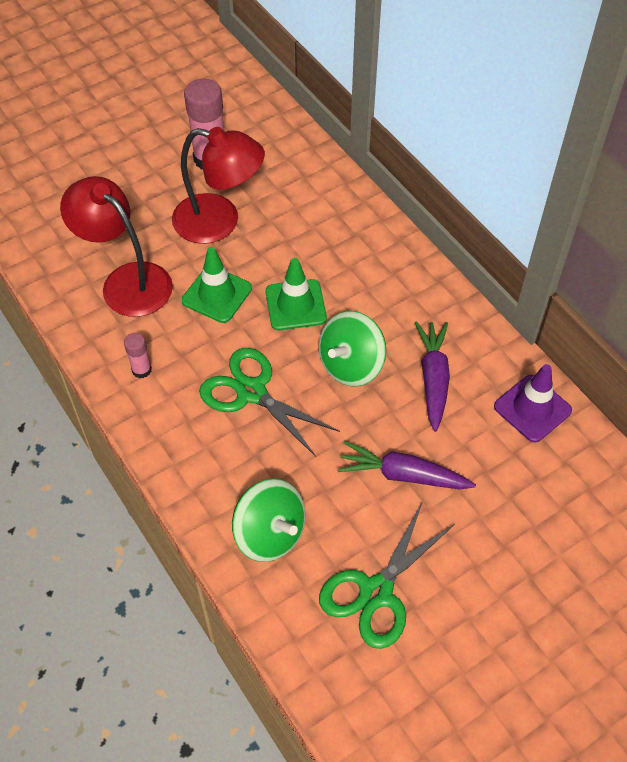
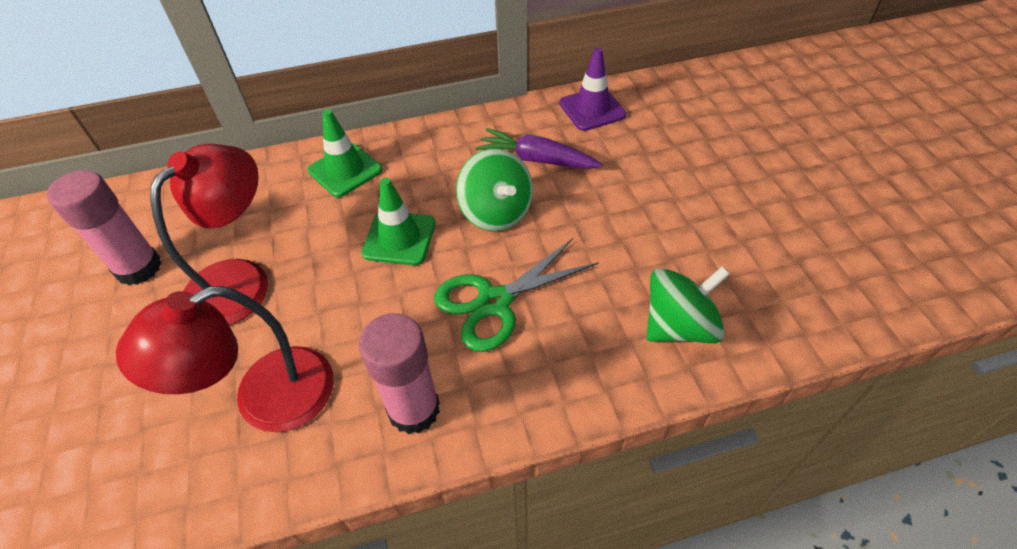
camera: 70 degrees left, 5 degrees down
pink glue stick [124,333,152,378] -> pink glue stick [359,313,440,434], size x1.97
green traffic cone [182,247,252,323] -> green traffic cone moved to [308,109,382,197]
green scissors [319,503,456,649] -> none
purple carrot [337,441,476,489] -> none

